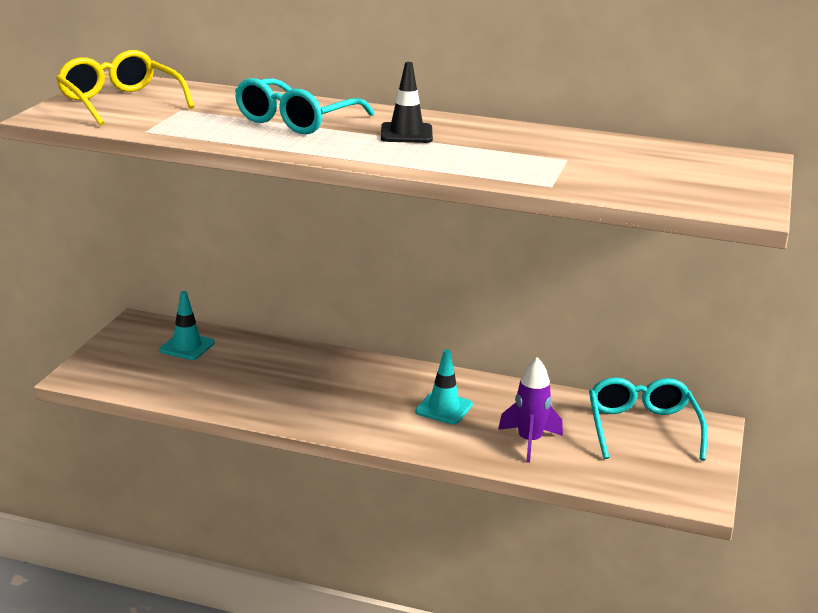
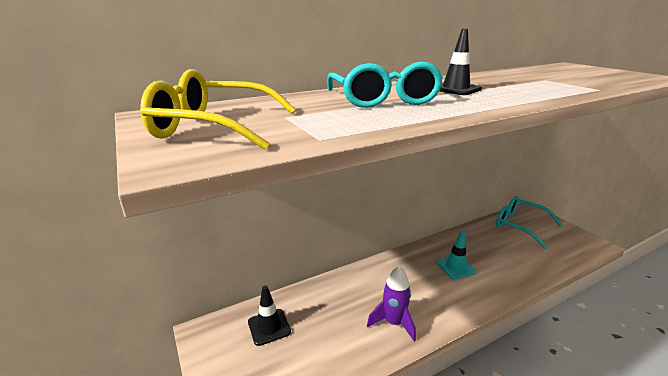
camera: 45 degrees left, 0 degrees up
turquoise traffic cone [159,291,215,360] -> black traffic cone [248,285,291,346]
purple rocket [498,357,563,463] -> purple rocket moved to [367,266,416,341]

